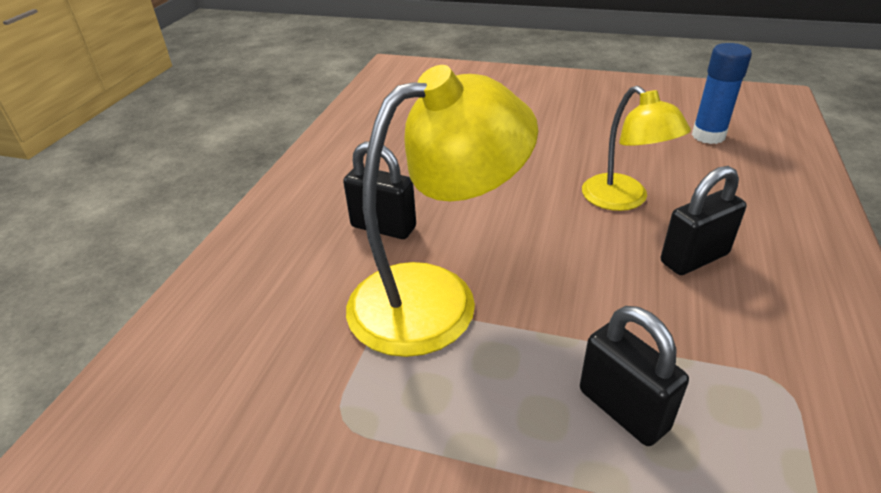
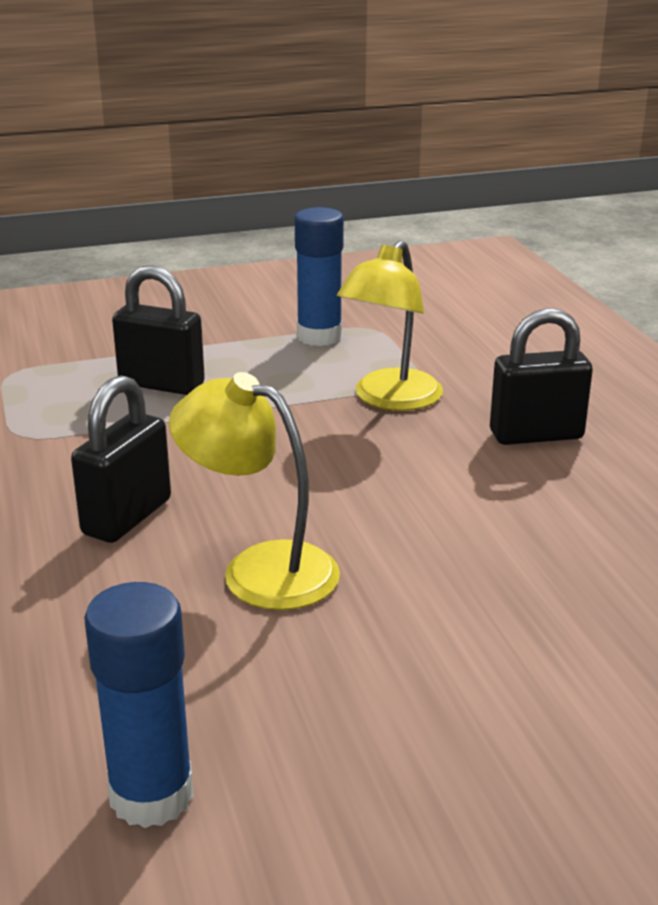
camera: 145 degrees right, 10 degrees down
yellow lamp [346,65,538,357] -> yellow lamp [337,240,443,411], size x0.61
none -> blue glue stick [295,207,344,346]

